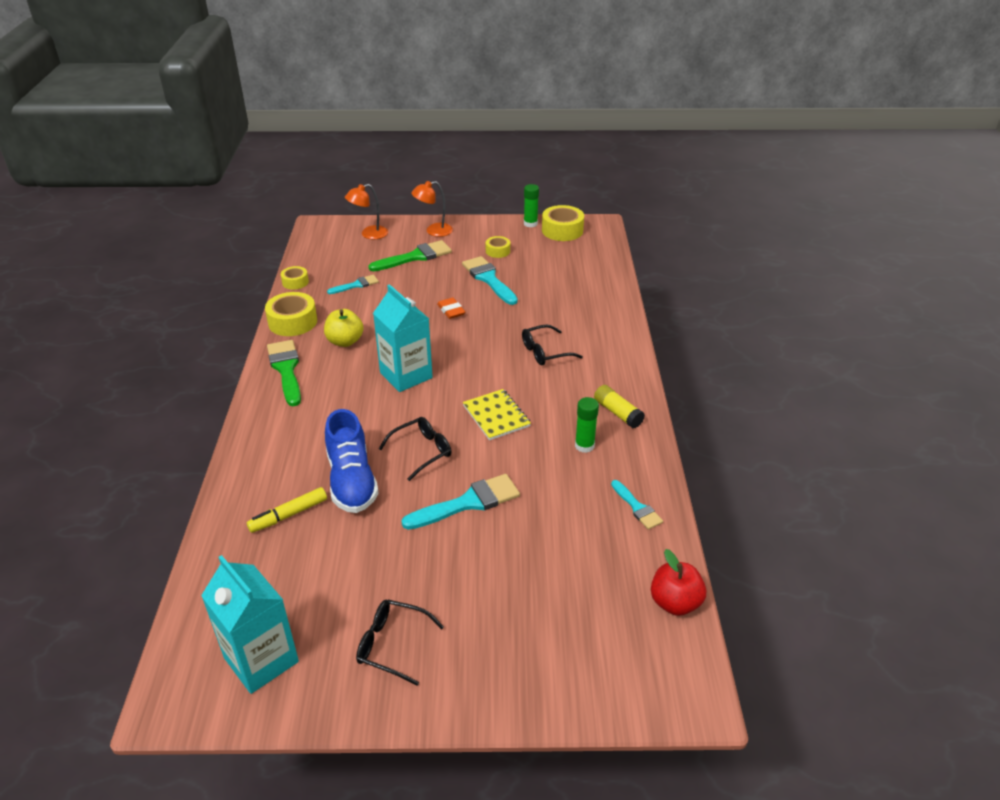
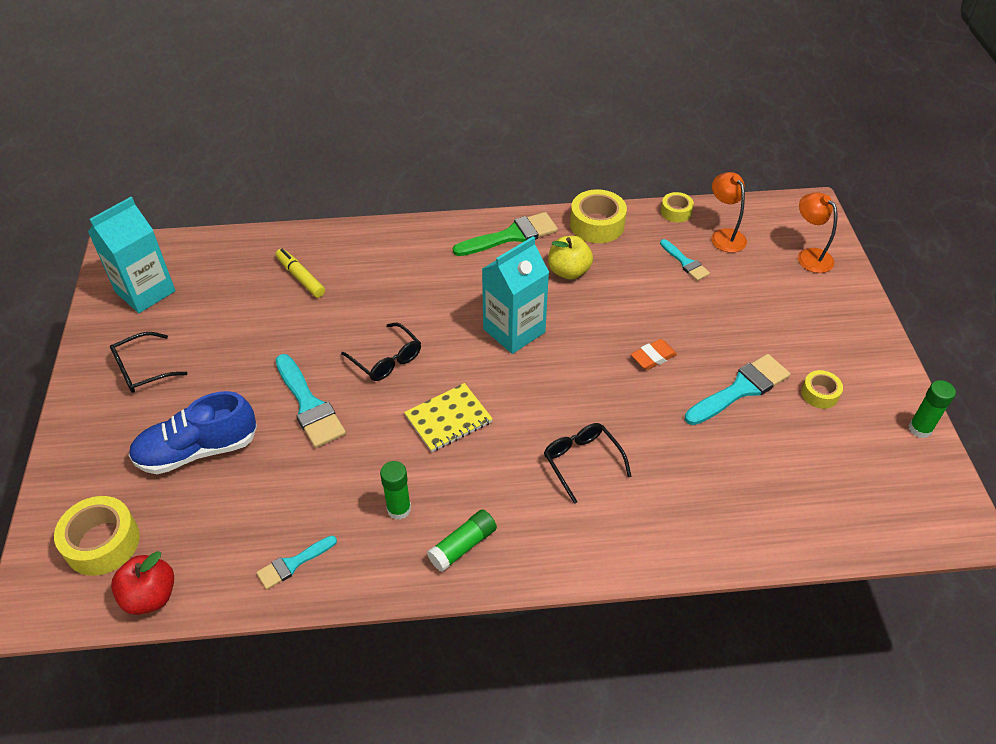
camera: 85 degrees right, 10 degrees up
blue shoe [325,409,379,513] -> blue shoe moved to [129,391,257,474]
black glasses [356,600,444,685] -> black glasses turned 135 degrees counterclockwise [110,332,187,393]
green brush [368,240,452,271] -> none
orange lamp [411,181,453,237] -> orange lamp moved to [711,172,747,253]
yellow tape [542,205,584,241] -> yellow tape moved to [54,496,140,576]
yellow glue stick [594,385,645,428] -> green glue stick [427,509,497,572]

